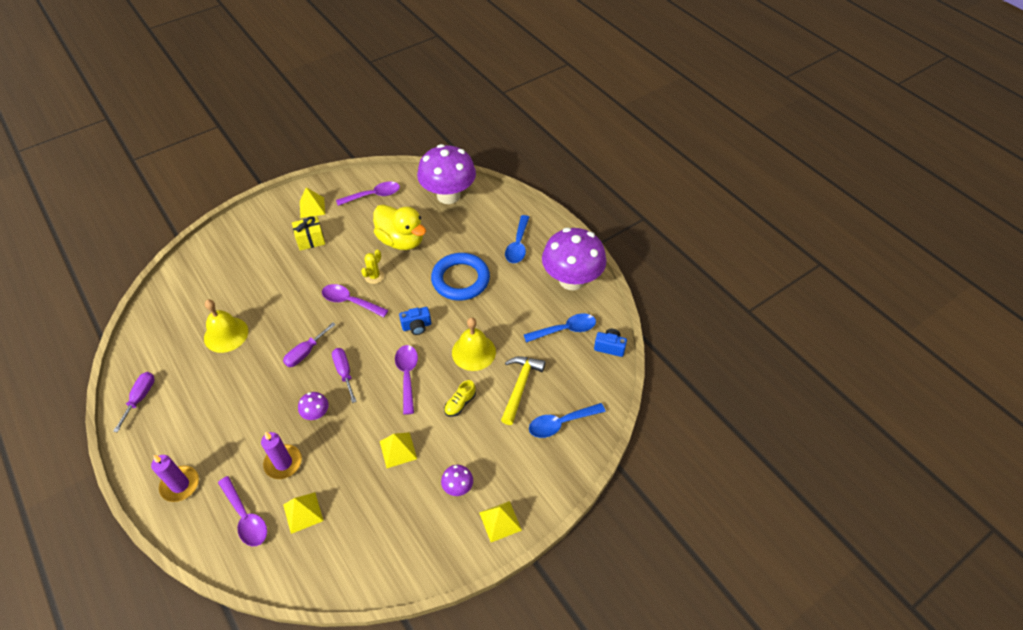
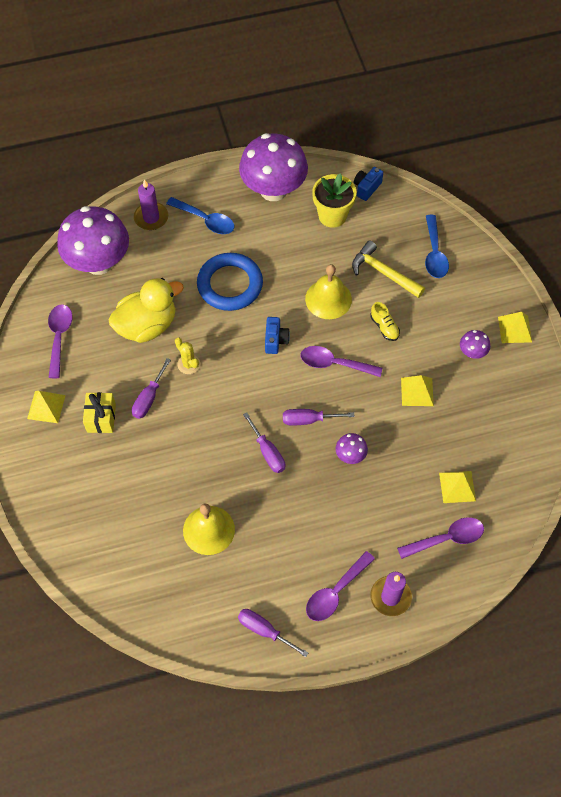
camera: 70 degrees left, 10 degrees up
purple candle [261,432,302,479] -> purple candle moved to [134,179,168,230]
purple spoon [322,284,389,317] -> purple spoon moved to [306,551,375,621]
blue spoon [524,313,596,343] -> yellow flower pot [312,173,356,228]
none -> purple screwdriver [132,358,171,419]

